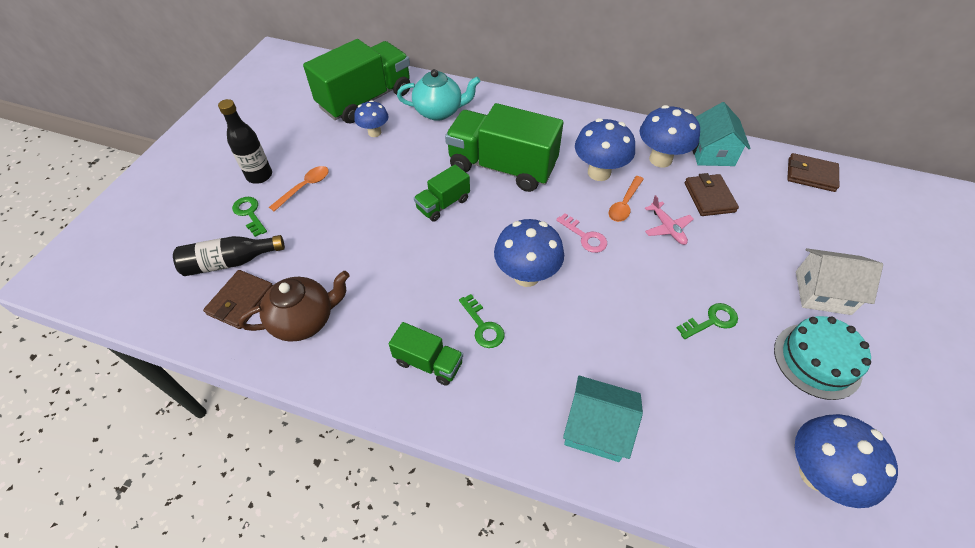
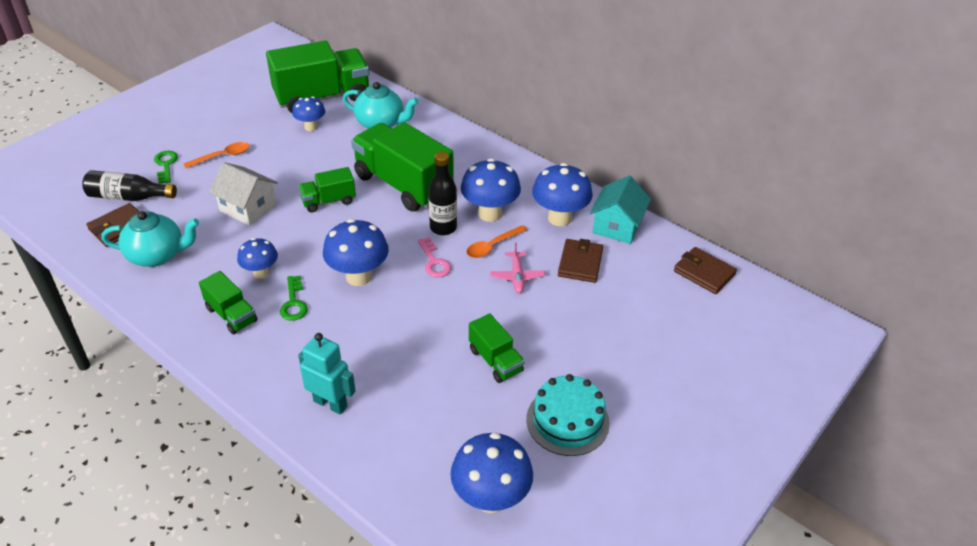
camera: 20 degrees right, 10 degrees down
black bottle [218,99,272,184] -> black bottle moved to [428,152,457,235]
brown teapot [238,271,350,342] -> turquoise teapot [101,211,199,267]
turquoise house [563,376,643,462] -> turquoise robot [298,333,356,415]
green key [677,303,738,339] -> green truck [469,314,525,383]
white house [796,248,883,315] -> white house moved to [209,162,278,226]
none -> blue mushroom [237,238,278,279]

